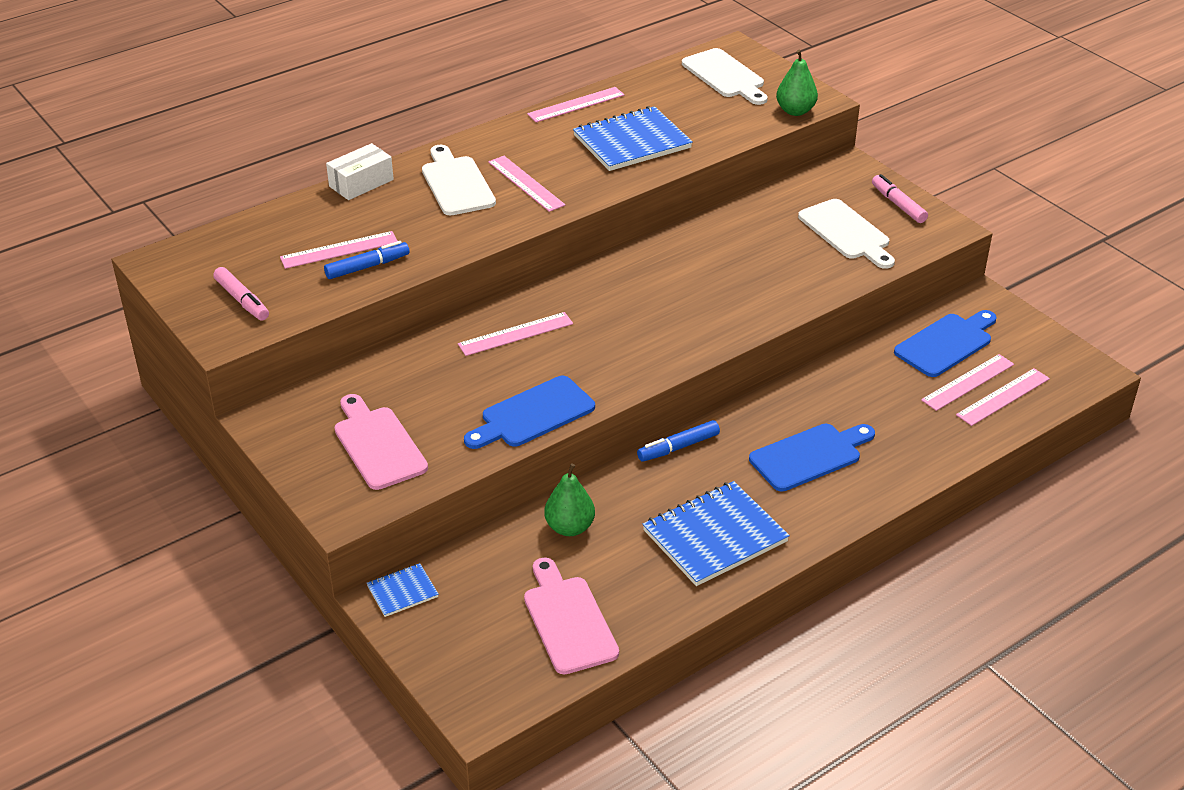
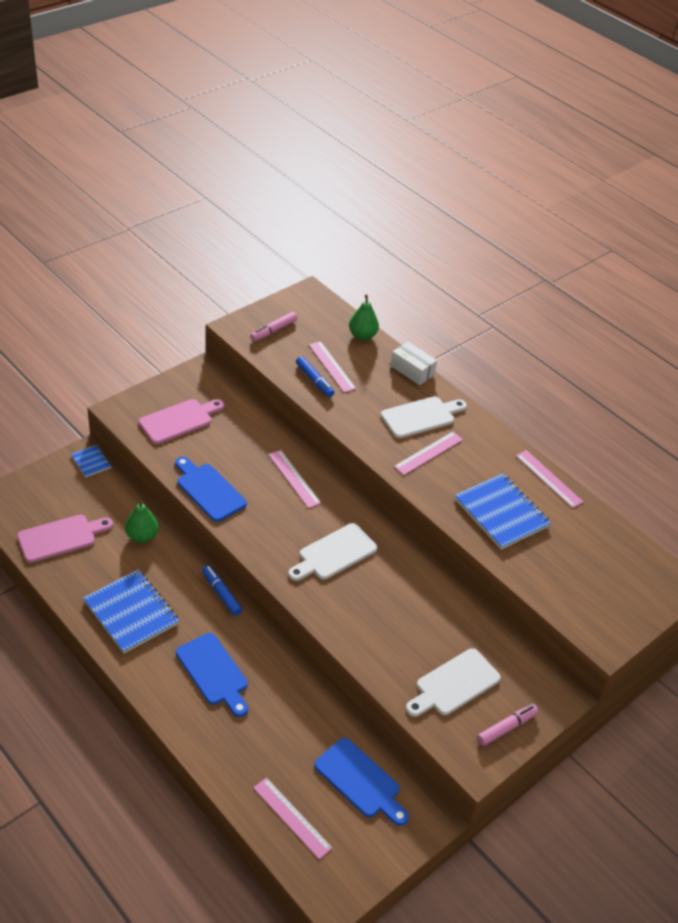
camera: 80 degrees right, 5 degrees up
white cutting board [682,48,768,105] -> white cutting board moved to [288,523,377,581]
green pear [776,50,818,116] -> green pear moved to [349,294,379,340]
pink ruler [921,354,1014,411] -> none

